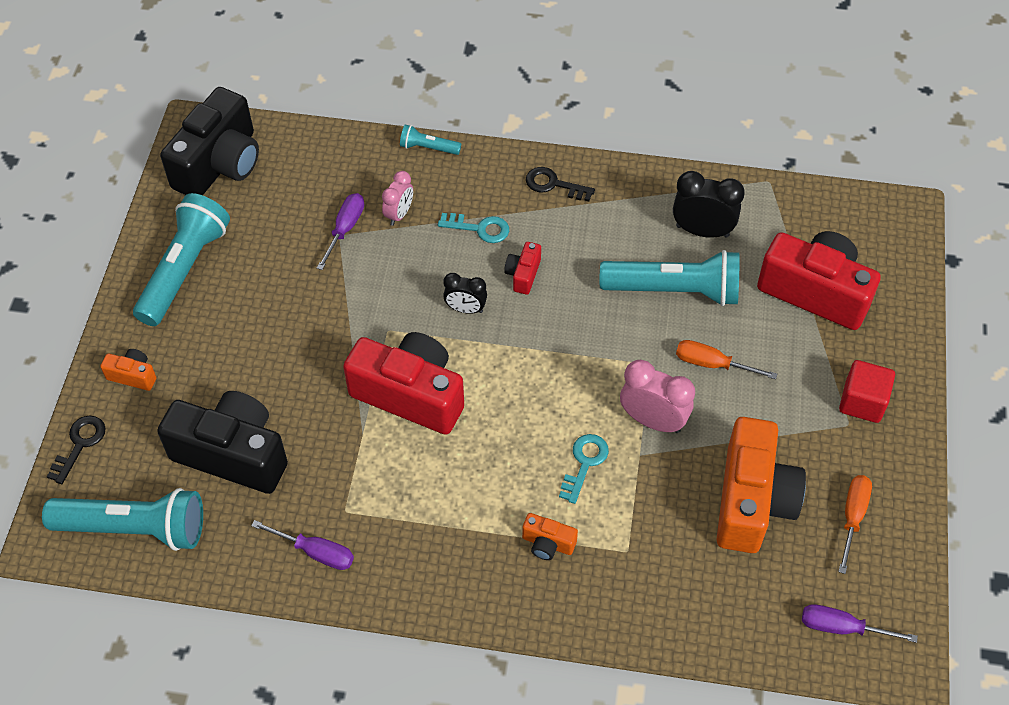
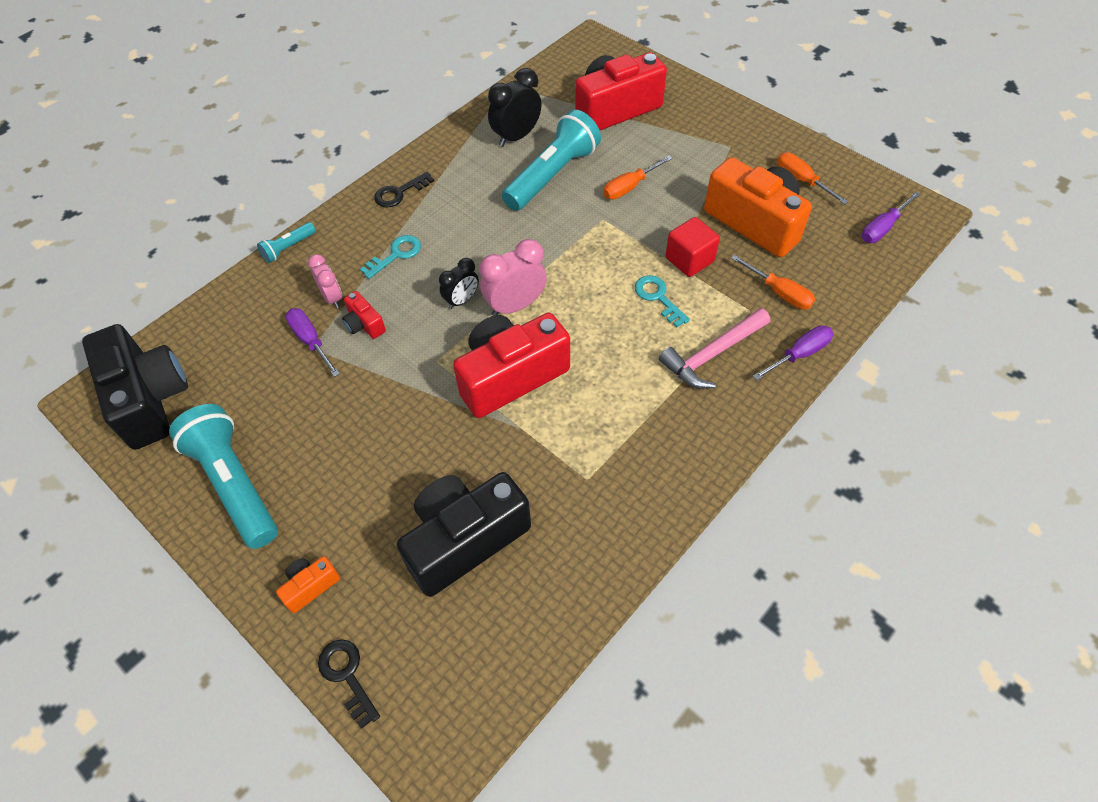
camera: 55 degrees left, 0 degrees up
turquoise flashlight [42,488,203,551] -> none
purple screwdriver [251,520,354,570] -> purple screwdriver moved to [753,325,834,380]
red camera [504,242,541,295] -> red camera moved to [342,291,386,339]
orange camera [522,513,578,560] -> pink hammer [659,308,770,389]
pink clock [620,360,695,433] -> pink clock moved to [480,239,547,316]
red cube [839,360,895,423] -> red cube moved to [665,217,720,277]
none -> orange screwdriver [731,255,815,310]

